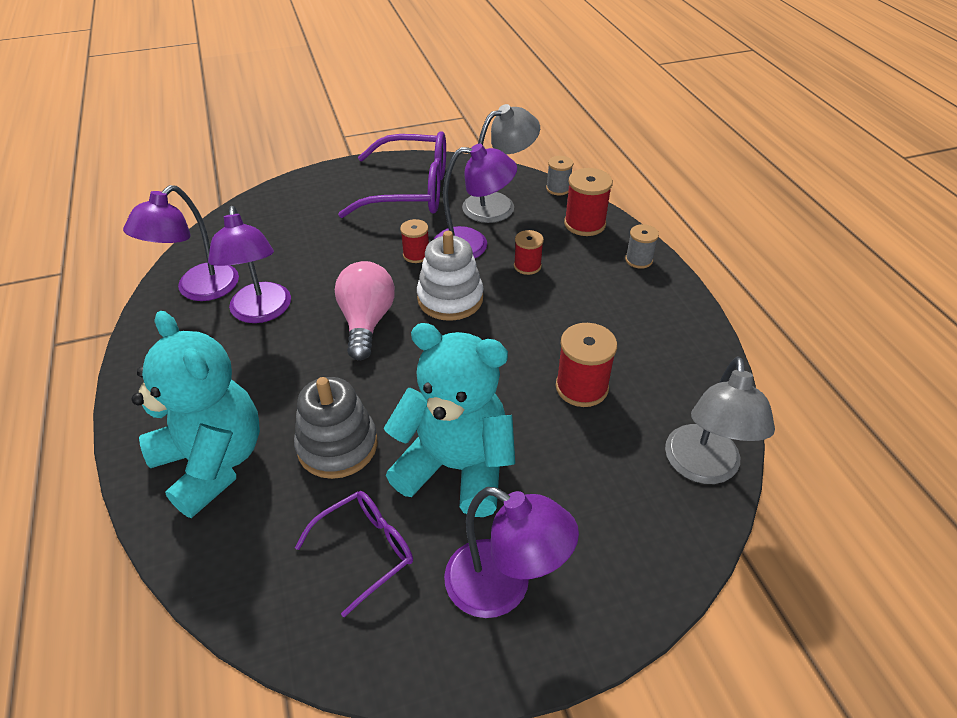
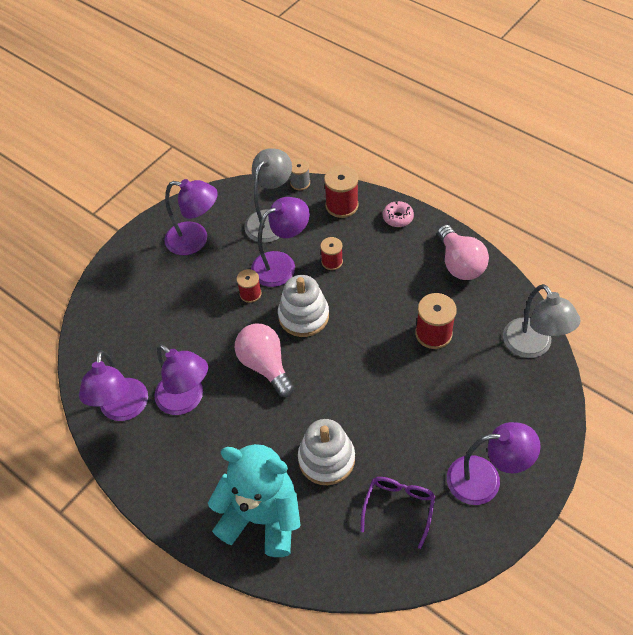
camera: 30 degrees left, 10 degrees up
grey stacking toy [294,377,377,479] -> white stacking toy [298,419,355,485]
purple glasses [338,131,446,218] -> purple lamp [164,179,218,255]
turquoise teddy bear [384,323,515,517] -> none
grey spool [625,224,659,269] -> pink donut [383,201,414,227]
none -> pink light bulb [437,225,489,280]

